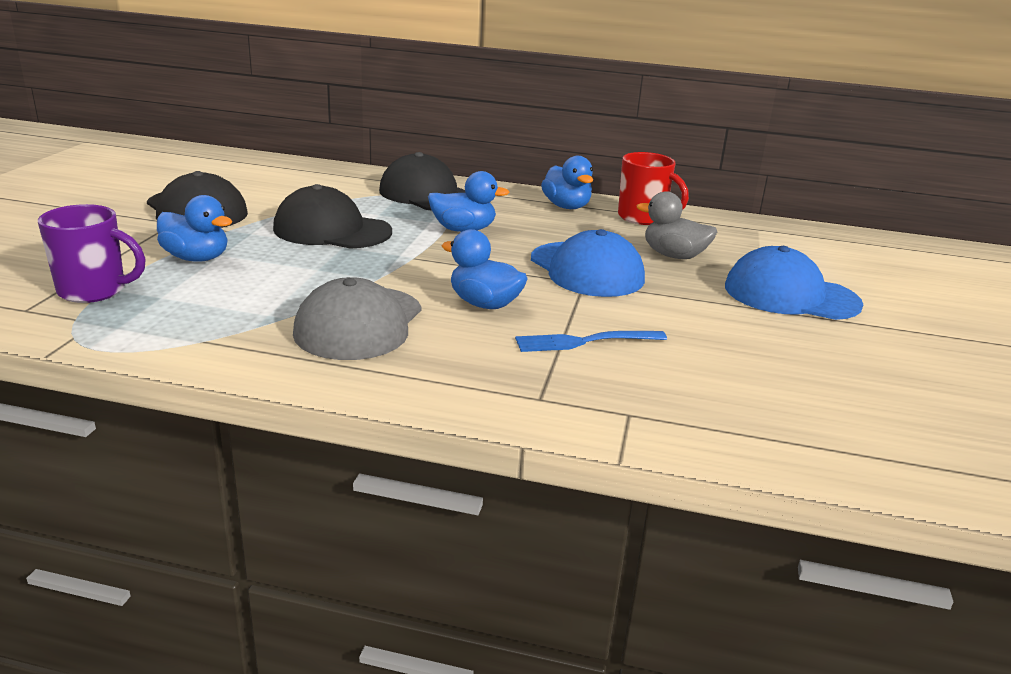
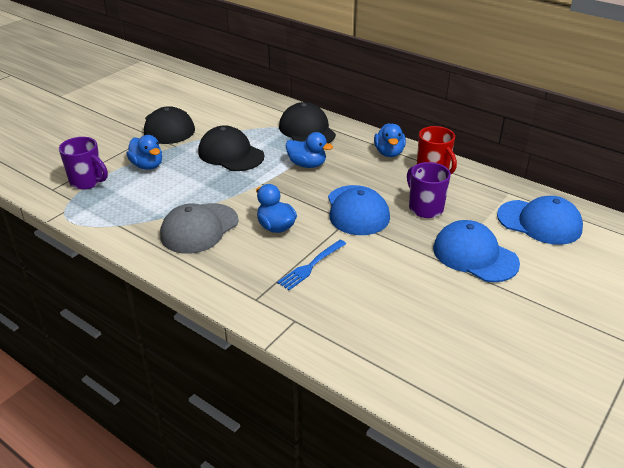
camera: 25 degrees right, 10 degrees up
blue fork [515,331,667,352] -> blue fork turned 60 degrees counterclockwise [277,240,346,290]
grey duck [637,191,717,259] -> purple mug [407,162,451,218]
none -> blue cap [497,196,583,245]

